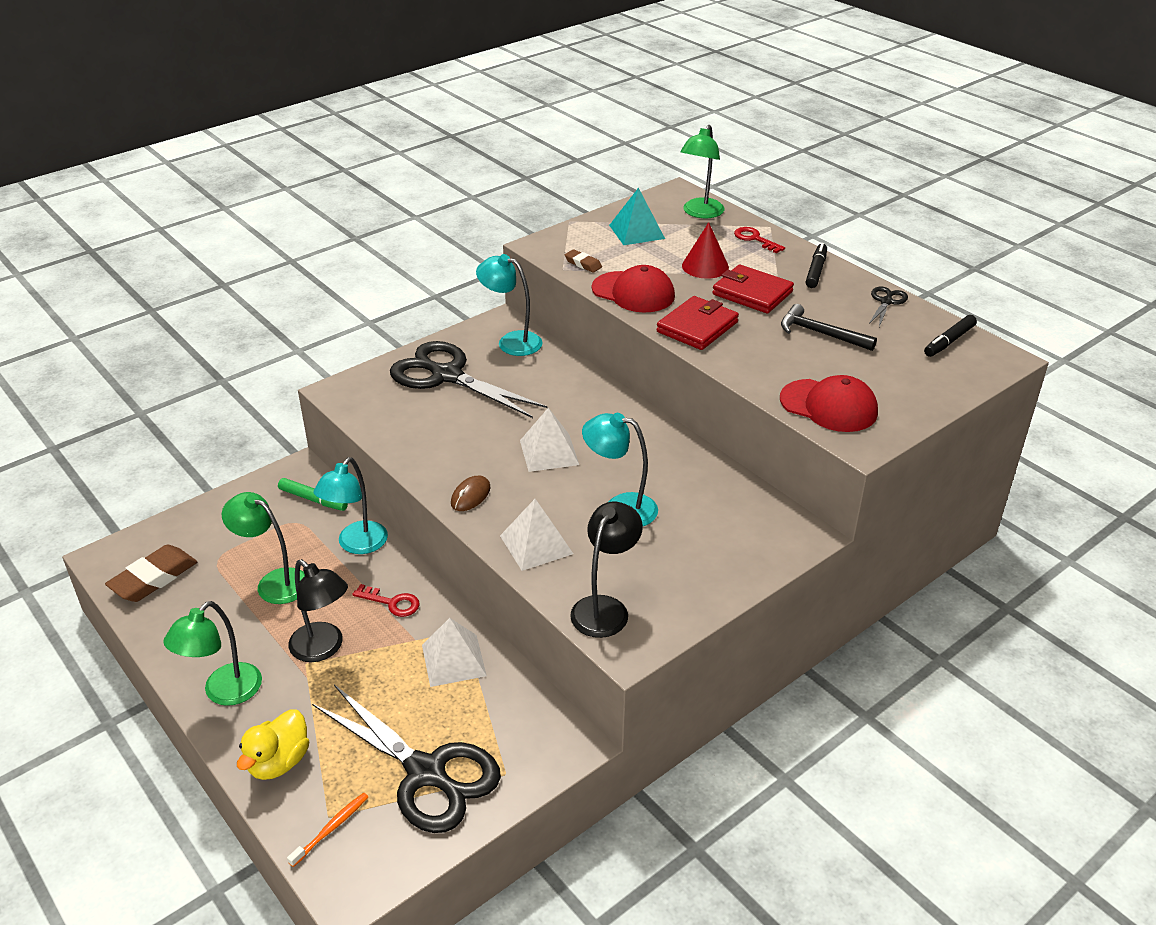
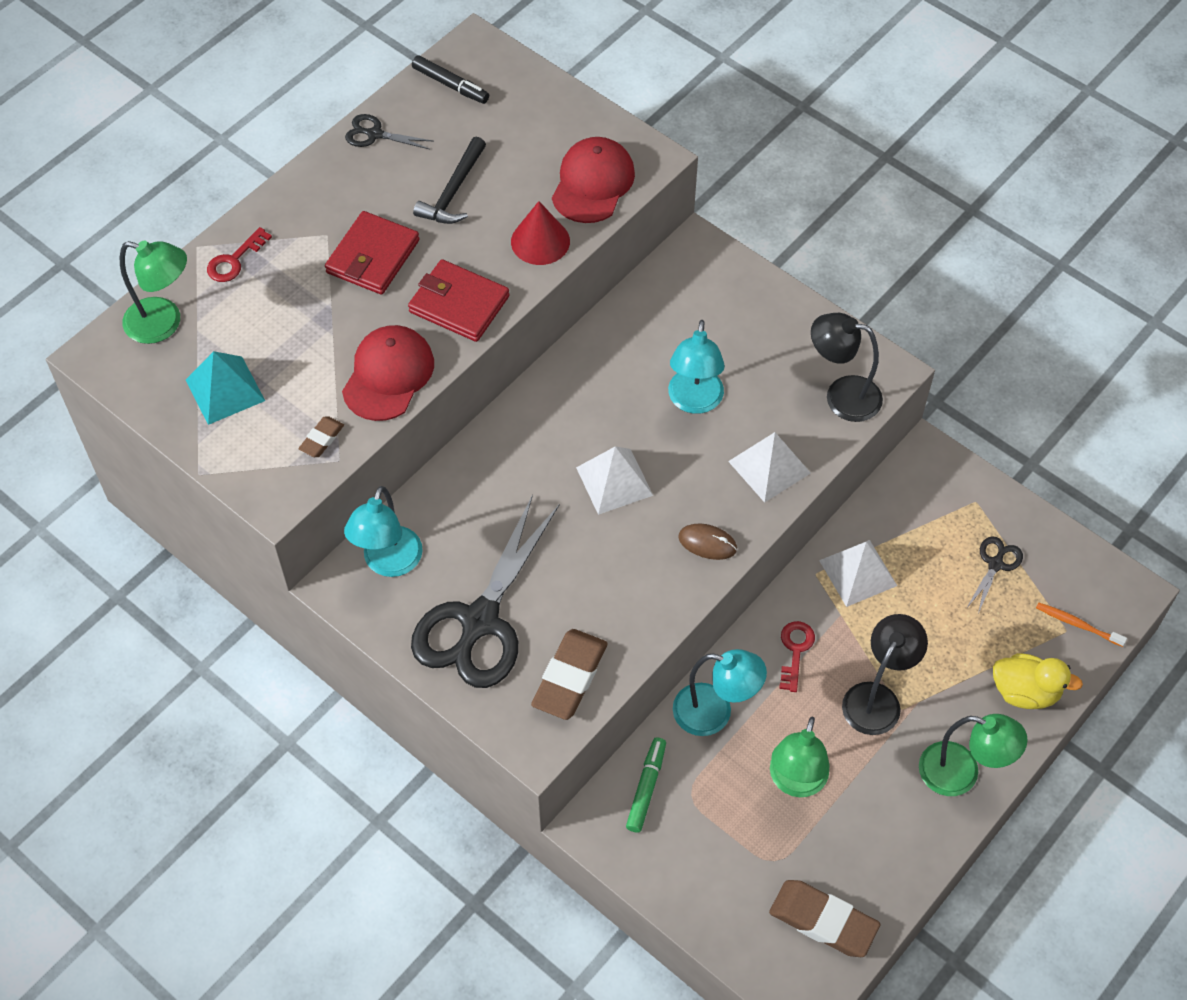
camera: 100 degrees left, 20 degrees up
black scissors [312,685,501,833] -> black scissors [966,536,1023,613], size x0.44
red cone [682,222,729,279] -> red cone moved to [511,201,570,265]
black marker [806,243,827,288] -> none
none -> brown eraser [531,629,608,720]

